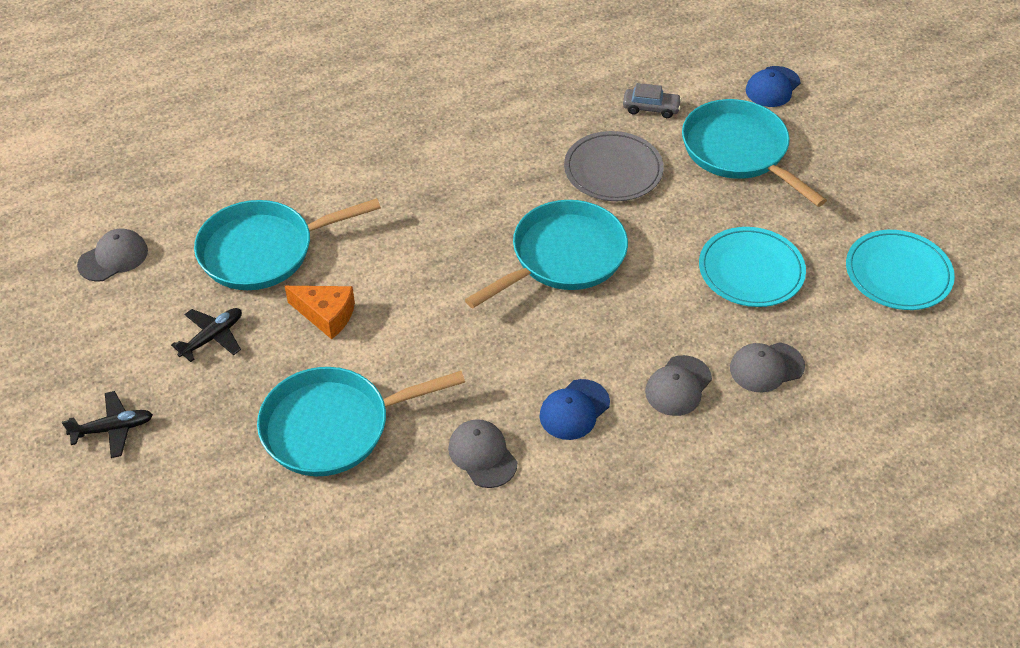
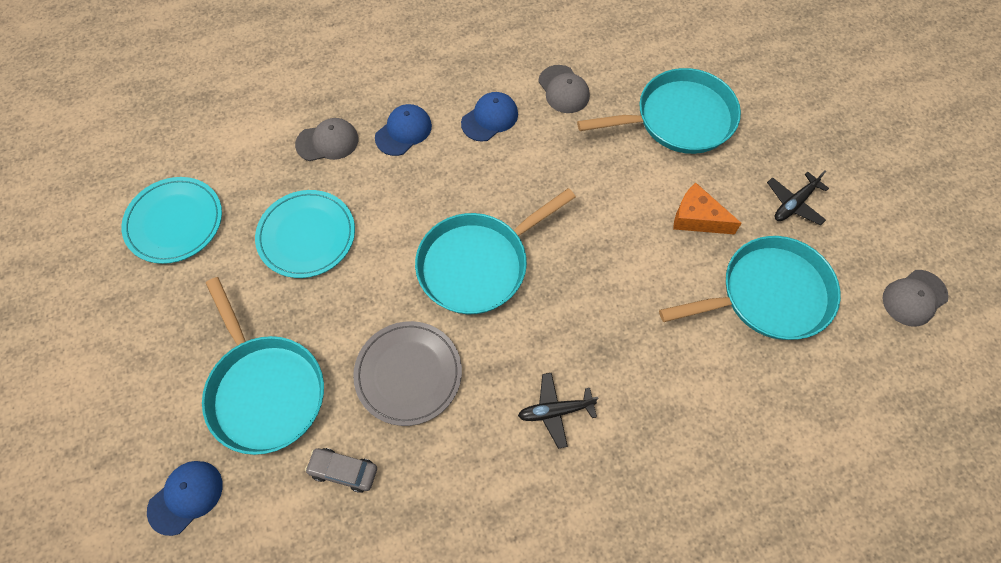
camera: 175 degrees left, 15 degrees up
black plane [62,391,153,458] -> black plane moved to [518,373,599,449]
grey cap [645,355,712,416] -> blue cap [375,104,432,156]

